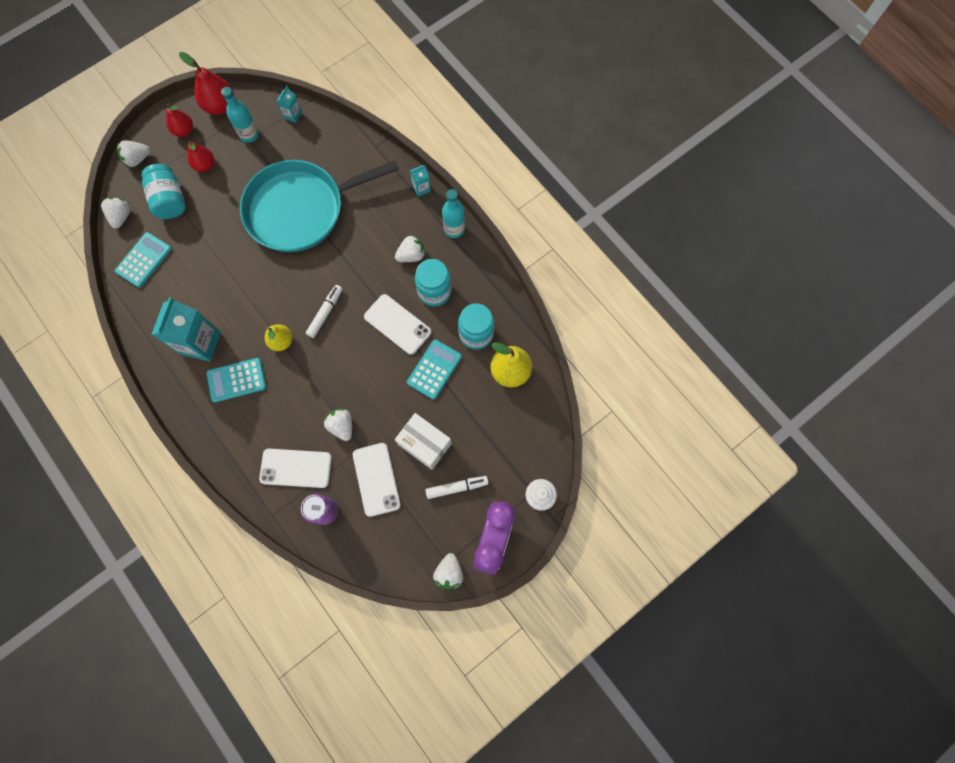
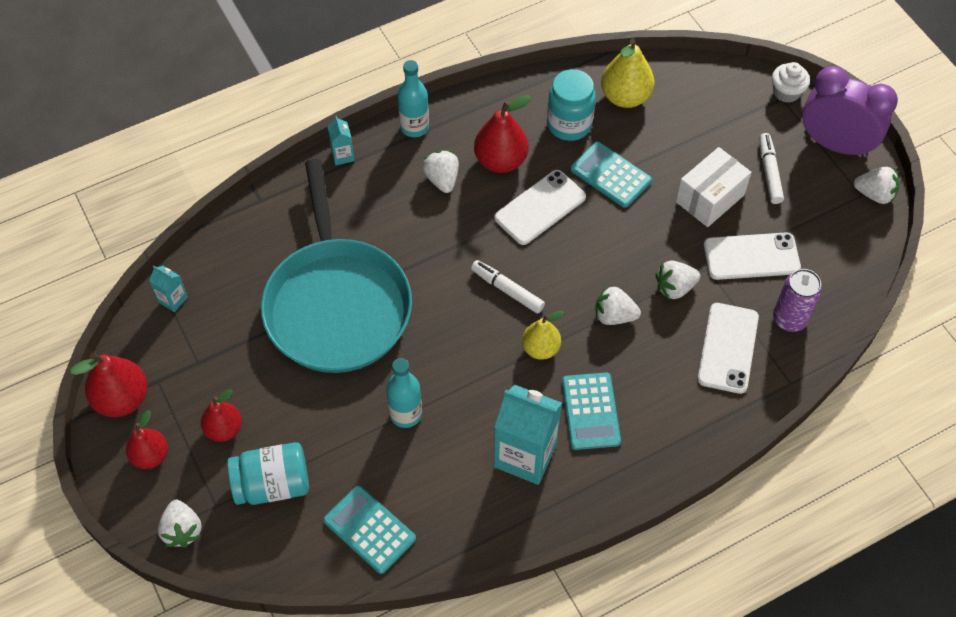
camera: 80 degrees left, 15 degrees down
white strawberry [101,197,130,229] -> white strawberry moved to [596,285,641,325]
turquoise bottle [221,87,259,143] -> turquoise bottle moved to [386,358,422,428]
turquoise jar [415,259,451,306] -> red pear [474,95,531,173]

